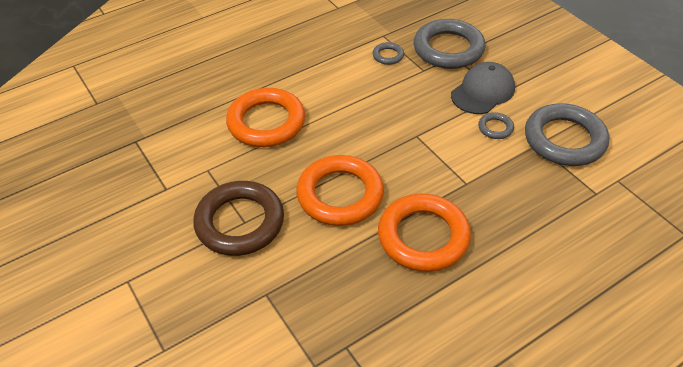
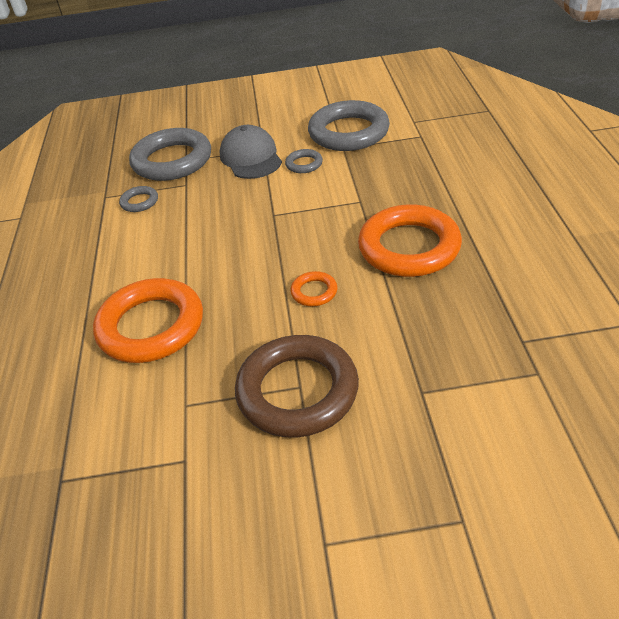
camera: 60 degrees left, 5 degrees down
orange ring [296,155,384,226] -> orange ring [290,271,337,306], size x0.44

